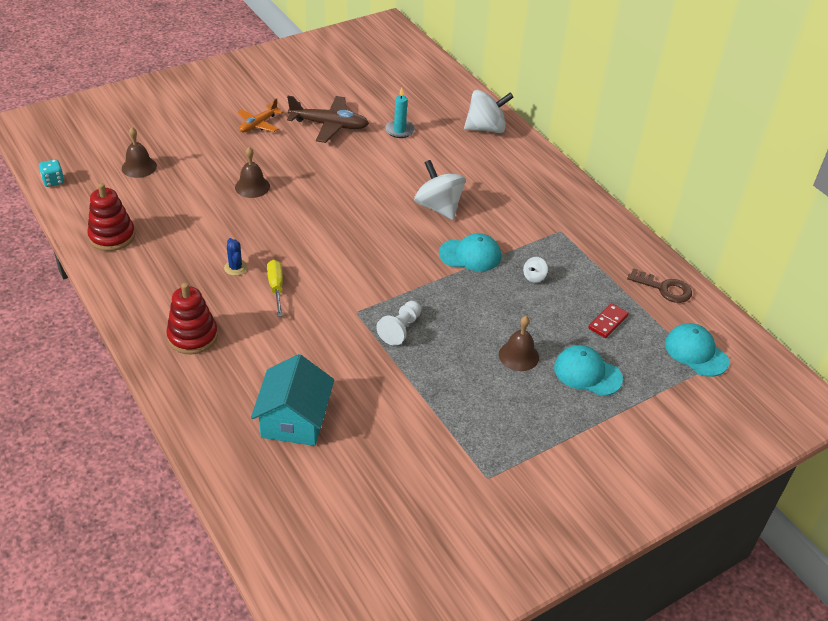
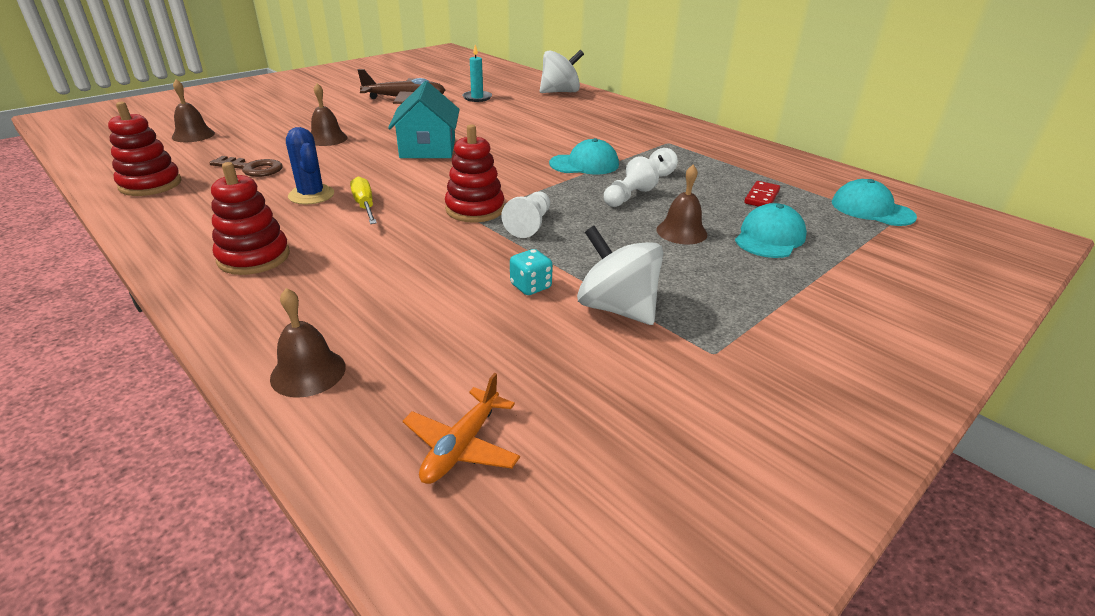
camera: 10 degrees left, 10 degrees down
turquoise dice [39,159,64,187] -> turquoise dice moved to [510,249,553,295]
blue cactus [224,238,247,276] -> blue cactus [286,127,334,205], size x1.55
orange plane [238,98,283,133] -> orange plane moved to [403,373,520,484]
turquoise house [251,354,334,446] -> turquoise house moved to [388,81,460,158]
white spinning top [414,160,466,220] -> white spinning top moved to [577,226,663,325]
turquoise cap [554,345,623,396] -> turquoise cap turned 105 degrees clockwise [735,203,807,258]
brown key [627,268,692,303] -> brown key moved to [209,156,283,177]
none -> brown bell [270,288,346,397]
none -> red stacking toy [445,124,505,222]
none -> white pawn [604,156,659,207]

